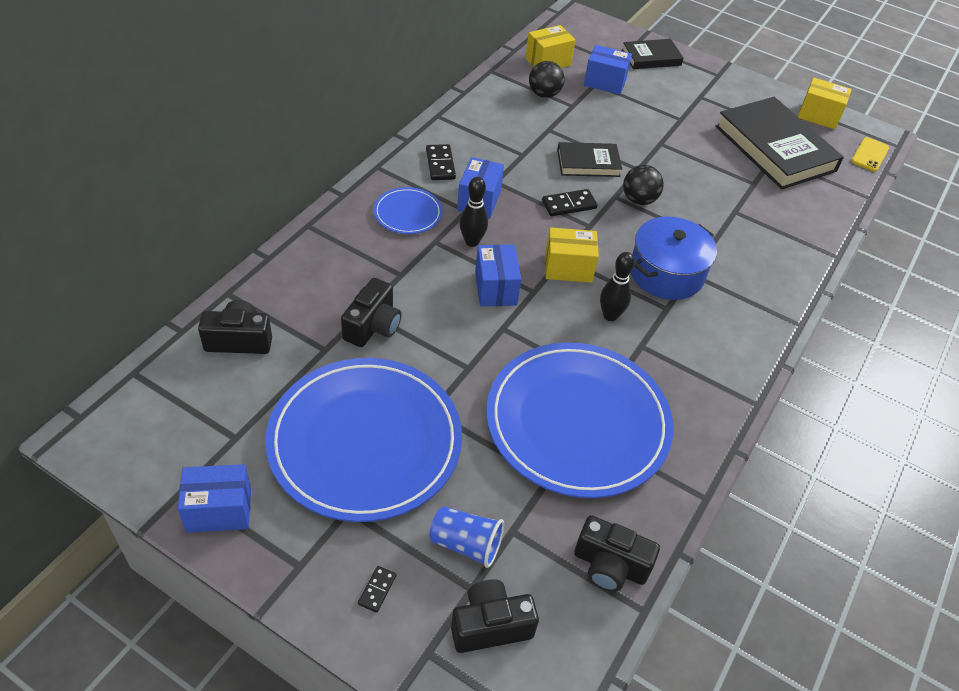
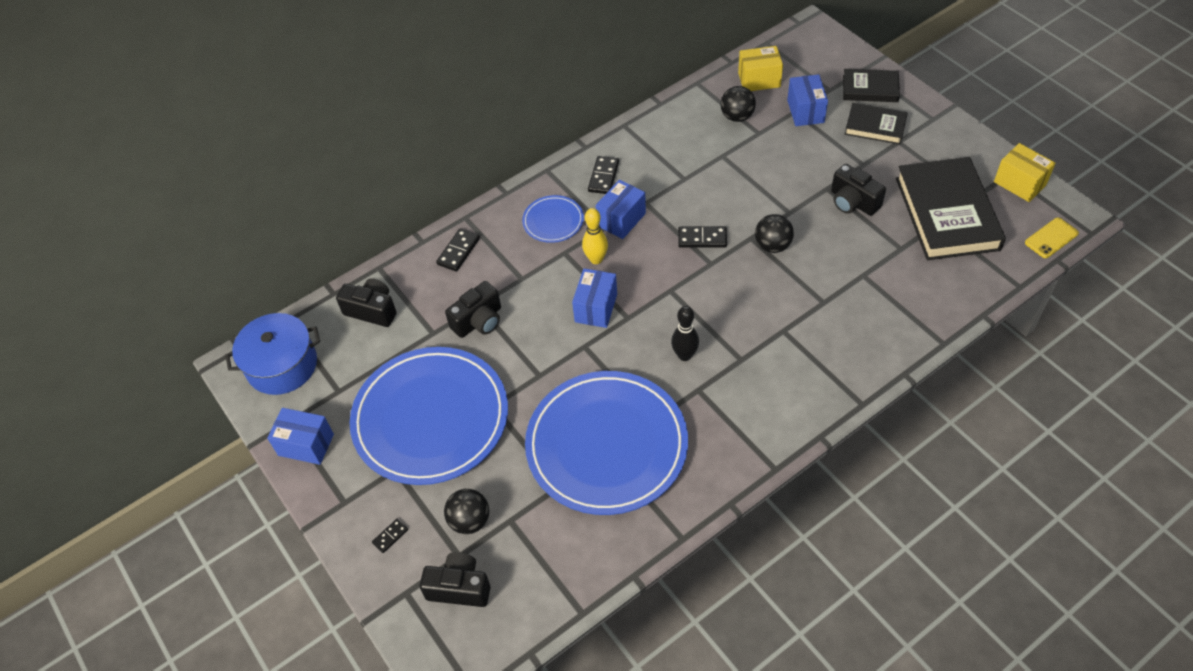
camera: 30 degrees right, 5 degrees up
blue cup [429,506,504,568] -> black ball [444,489,489,534]
black bowling pin [460,177,488,247] -> yellow bowling pin [582,208,608,264]
yellow box [545,228,599,283] -> none
black book [557,142,622,177] -> black book moved to [845,103,908,145]
black camera [574,515,660,592] -> black camera moved to [831,164,886,216]
blue box [584,45,632,95] -> blue box turned 45 degrees clockwise [787,74,828,126]
blue pot [631,217,717,300] -> blue pot moved to [225,313,320,395]
none -> black domino [436,228,480,272]

